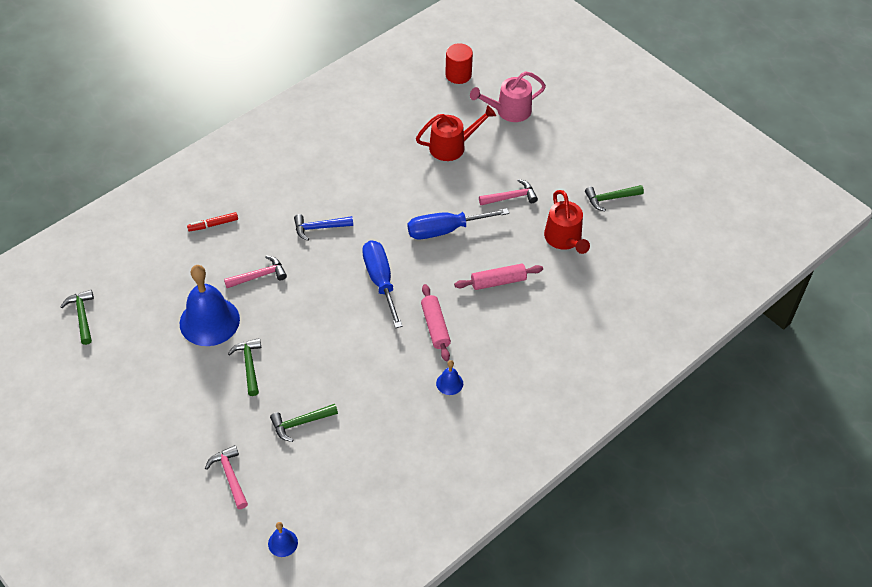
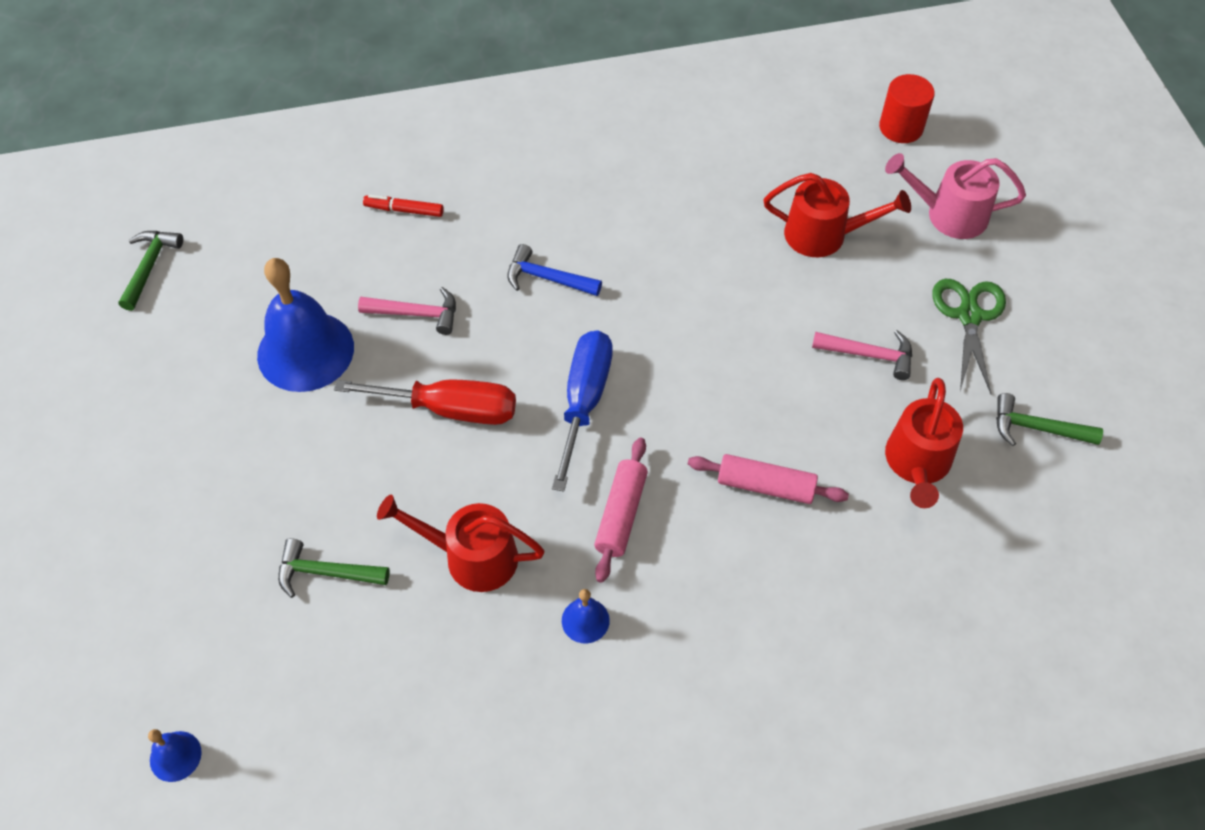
camera: 30 degrees right, 5 degrees up
pink hammer [205,445,248,509] -> none
green hammer [228,338,261,396] -> none
blue screwdriver [408,208,509,239] -> none
none -> red screwdriver [334,379,516,425]
none -> red watering can [377,495,545,592]
none -> green scissors [932,279,1006,394]

